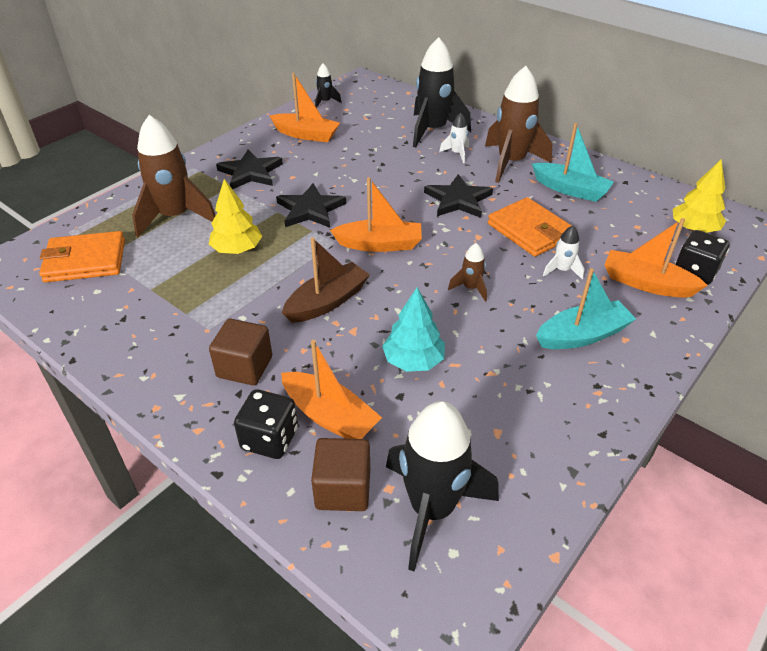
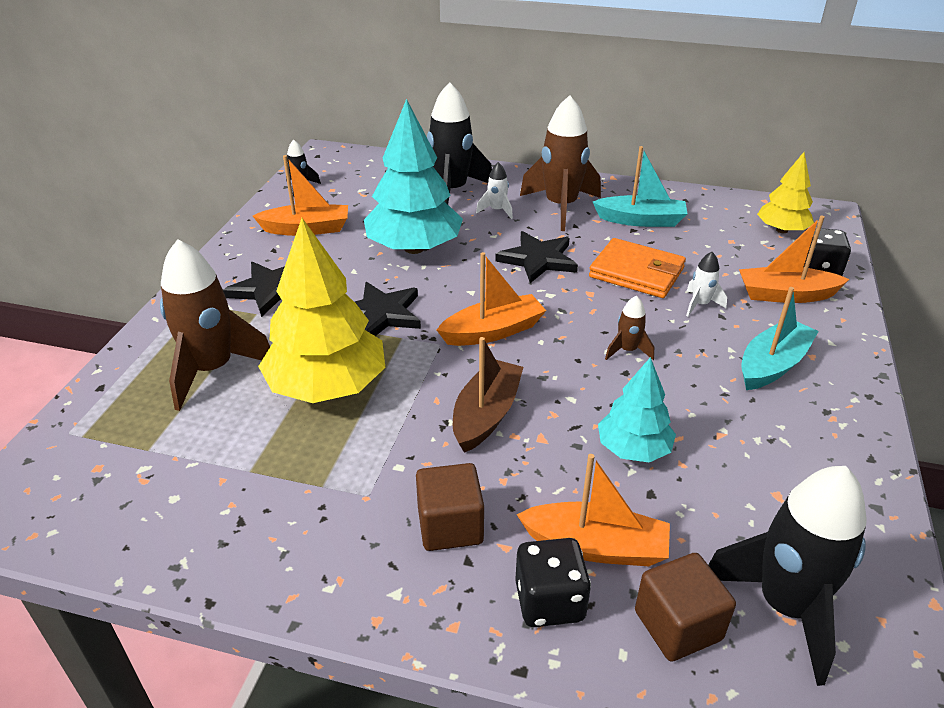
camera: 25 degrees left, 5 degrees down
orange wallet [39,231,125,282] -> none
yellow tree [209,179,262,254] -> yellow tree [258,218,385,403], size x1.75
none -> turquoise tree [364,99,463,254]

